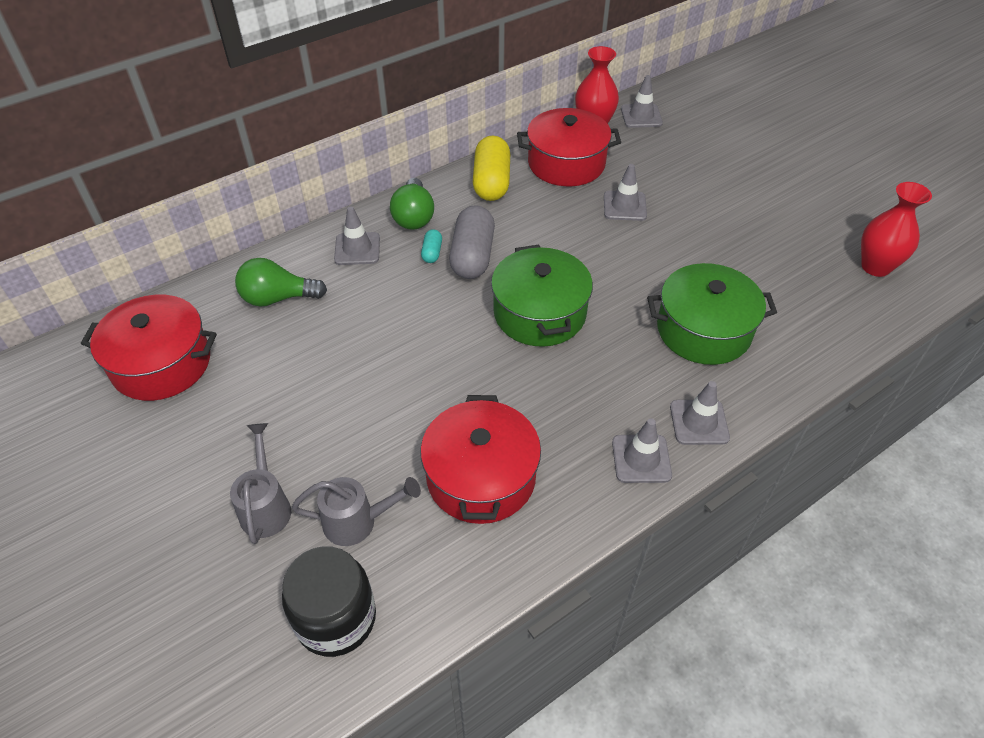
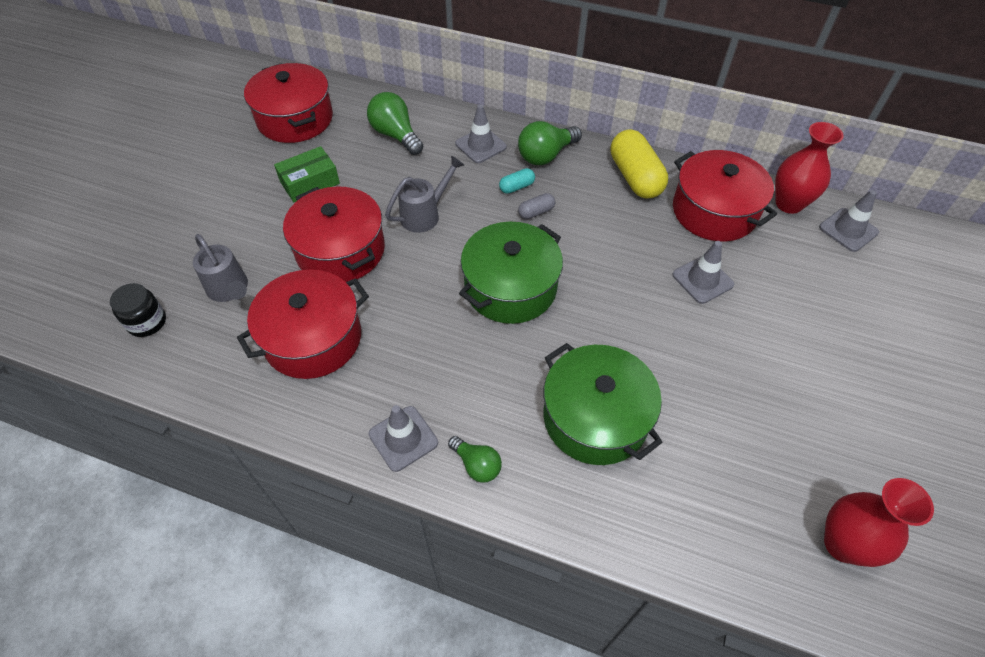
camera: 55 degrees right, 5 degrees up
grey watering can [230,423,291,544] -> grey watering can moved to [385,155,464,233]
black jar [282,546,376,657] -> black jar [110,283,166,337], size x0.61
grey capsule [449,205,495,279] -> grey capsule [518,193,555,219], size x0.47
yellow capsule [473,136,510,201] -> yellow capsule turned 75 degrees counterclockwise [611,129,668,199]
grey traffic cone [670,381,730,445] -> green light bulb [448,436,502,483]
none -> green box [274,146,340,202]
none -> red pot [283,187,385,282]

